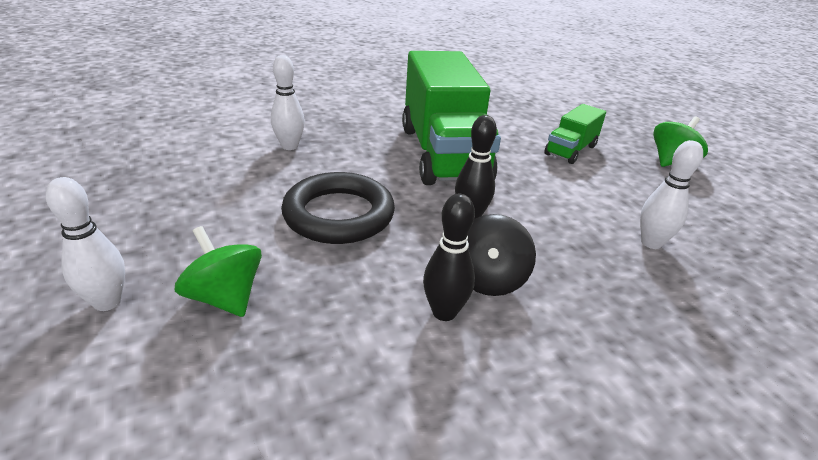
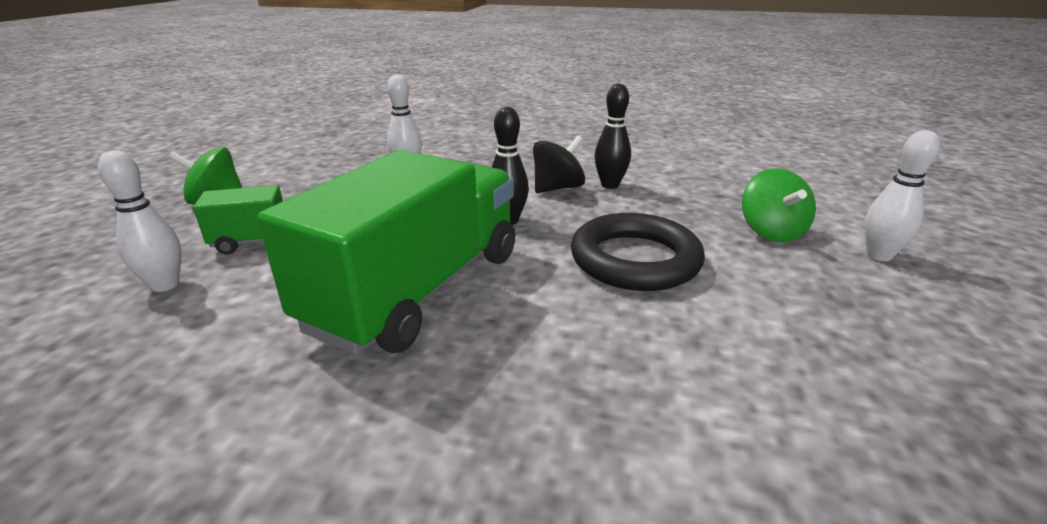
camera: 140 degrees left, 5 degrees down
white bowling pin [271,55,305,150] -> white bowling pin moved to [98,150,181,292]

